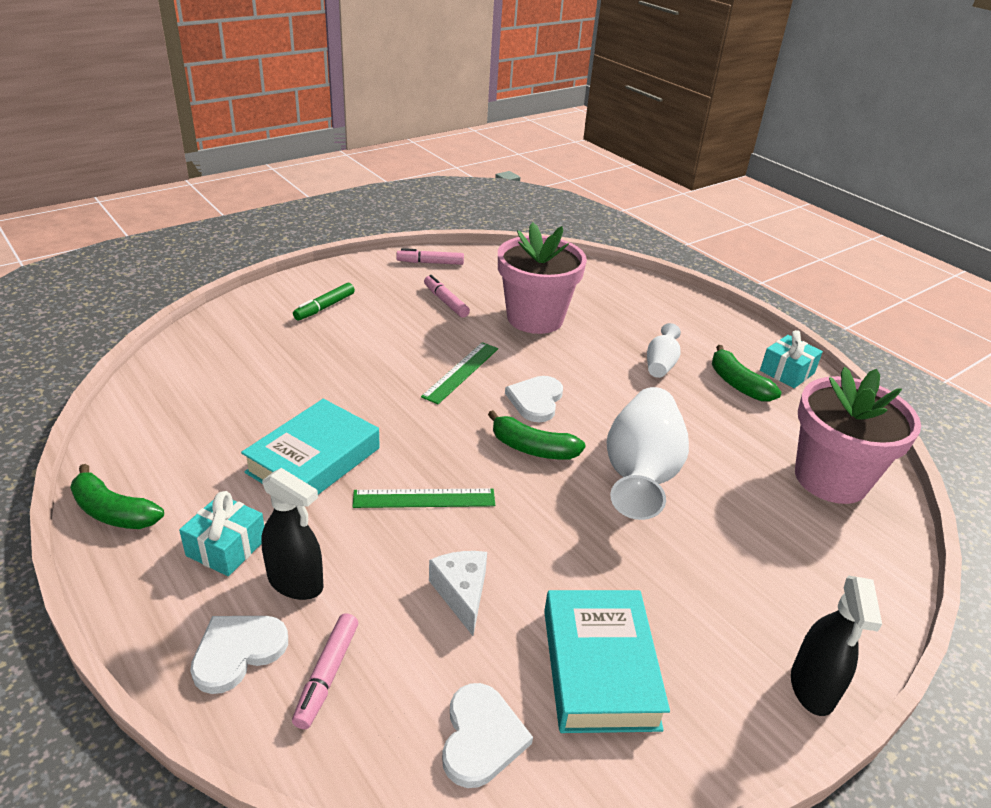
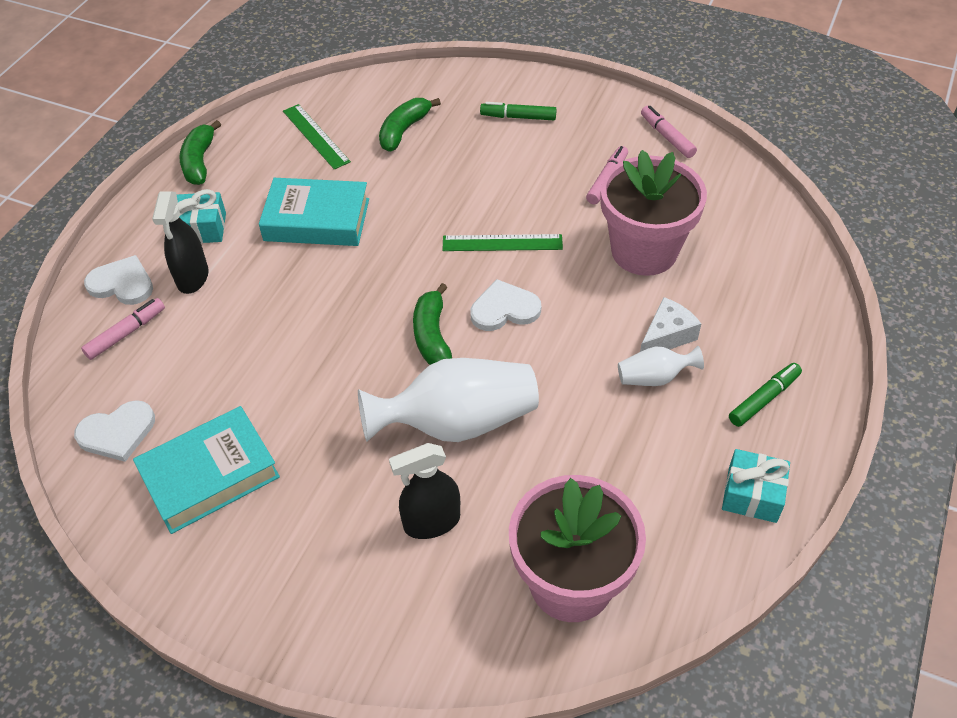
camera: 65 degrees right, 15 degrees up
pink marker [292,613,358,730] -> pink marker turned 150 degrees clockwise [81,298,165,360]
green ruler [352,488,495,508] -> green ruler moved to [283,104,351,170]
white cheese [429,551,487,636] -> white cheese moved to [640,297,701,352]
green banana [712,345,781,401] -> green banana moved to [379,98,441,152]
black spray bottle [791,576,882,716] -> black spray bottle moved to [389,443,460,539]
none -> green marker [729,363,802,427]

